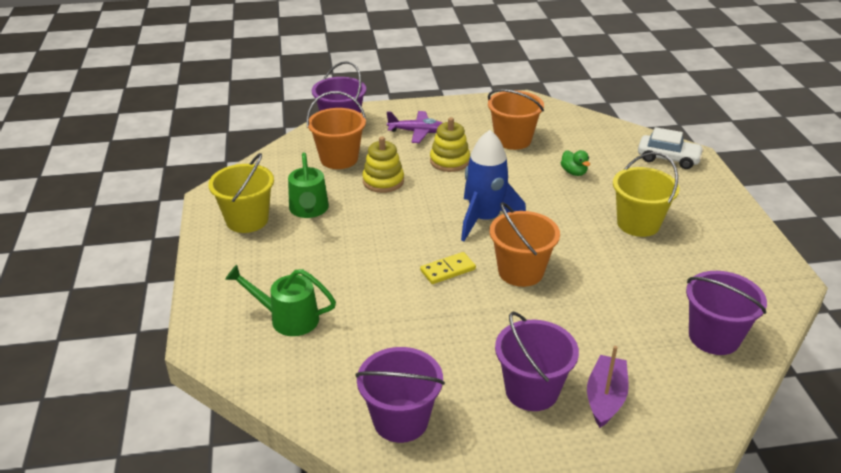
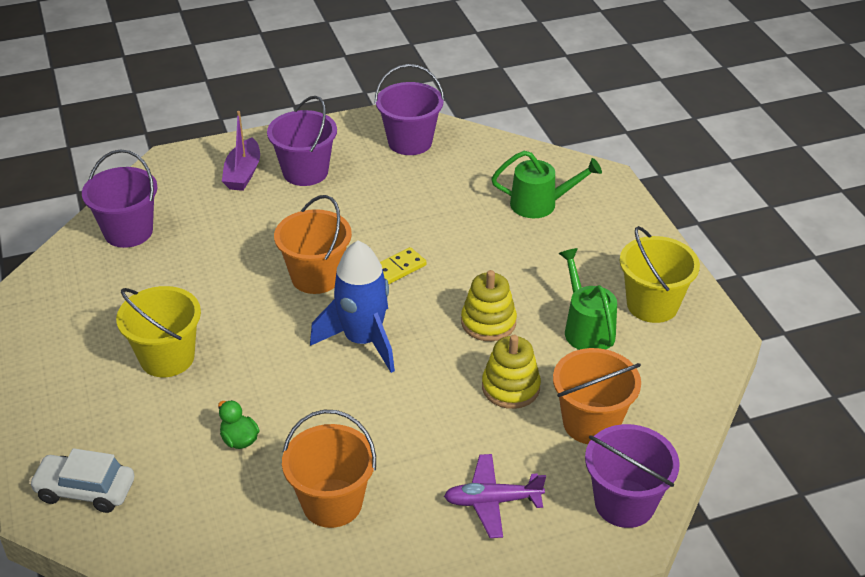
camera: 170 degrees right, 5 degrees up
yellow stacking toy [430,117,470,172] -> yellow stacking toy moved to [461,270,517,341]

